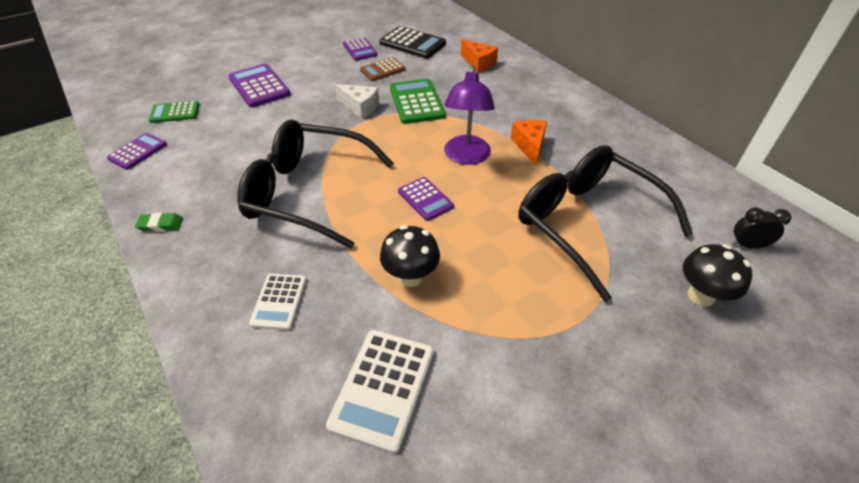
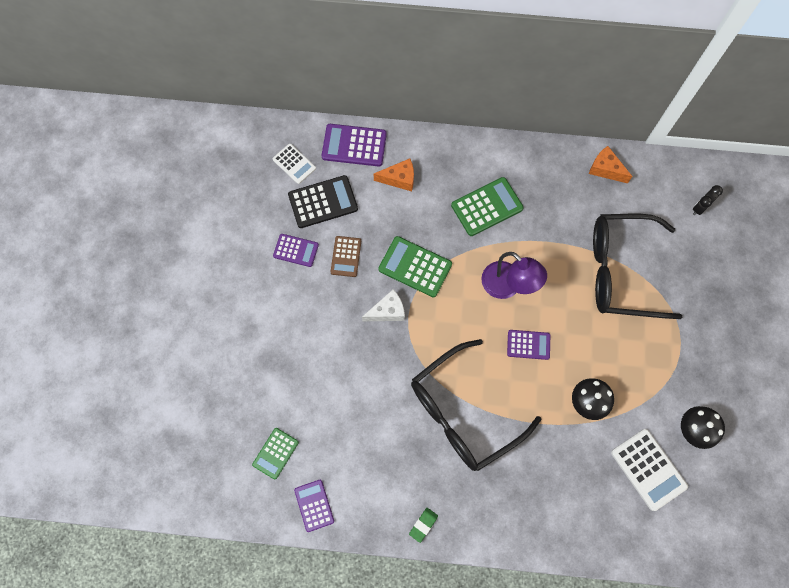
camera: 50 degrees left, 25 degrees up
purple calculator [228,64,290,107] -> purple calculator moved to [322,124,387,167]
white calculator [249,273,307,330] -> white calculator moved to [273,144,316,184]
orange cheese [511,120,547,165] -> orange cheese moved to [589,146,633,183]
black mushroom [683,244,752,307] -> black mushroom moved to [681,406,725,449]
none -> green calculator [451,177,524,236]

